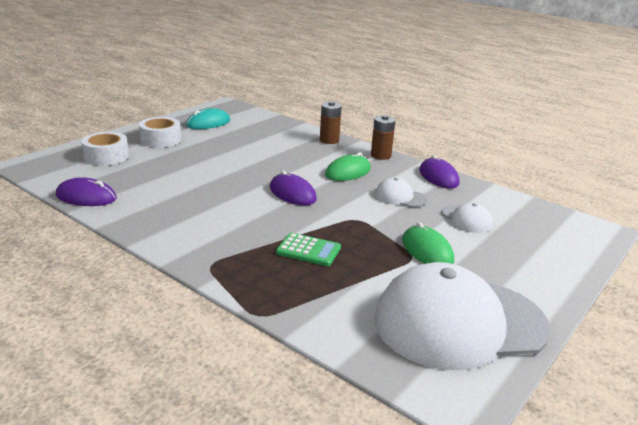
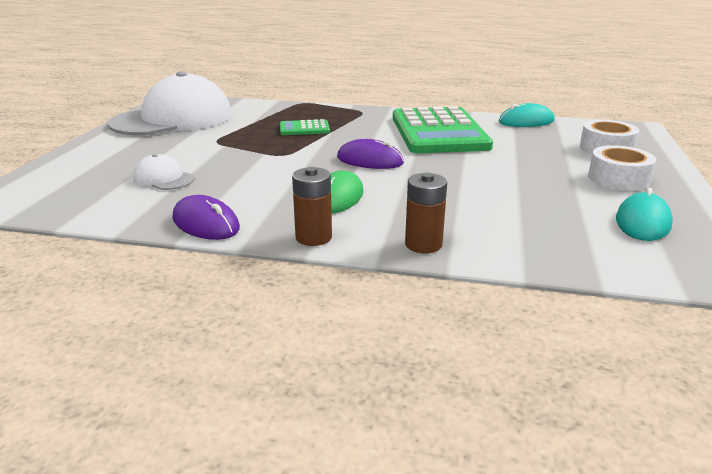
camera: 155 degrees right, 0 degrees up
purple mouse [56,177,117,206] -> turquoise mouse [499,103,554,127]
white cap [375,177,427,207] -> none
green mouse [402,222,454,264] -> none
none -> green calculator [393,106,493,153]

